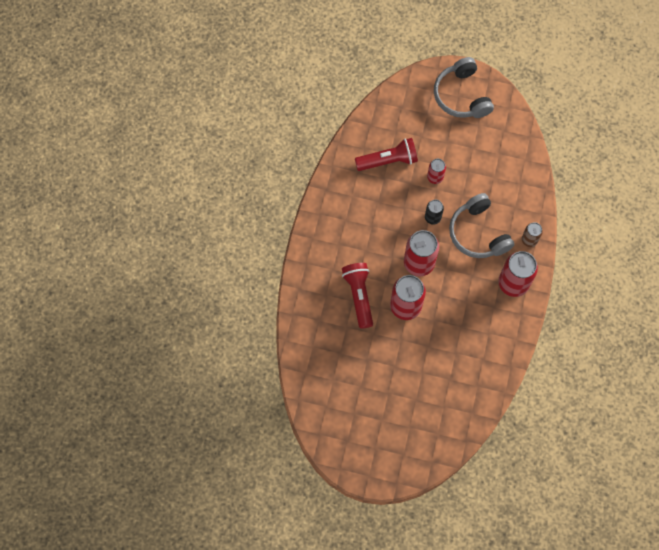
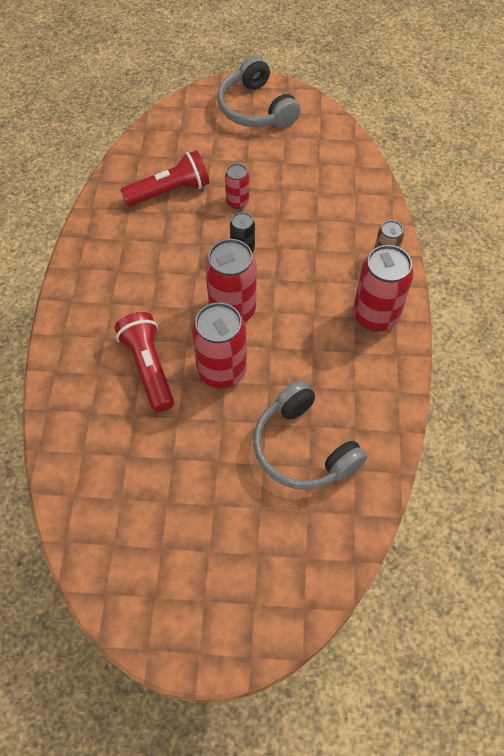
camera: 10 degrees left, 10 degrees down
grey headphones [449,193,514,258] -> grey headphones moved to [253,381,367,490]

